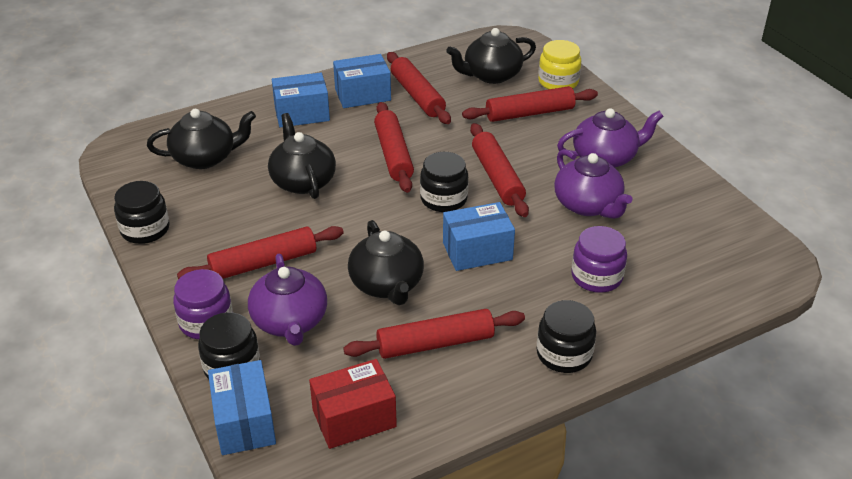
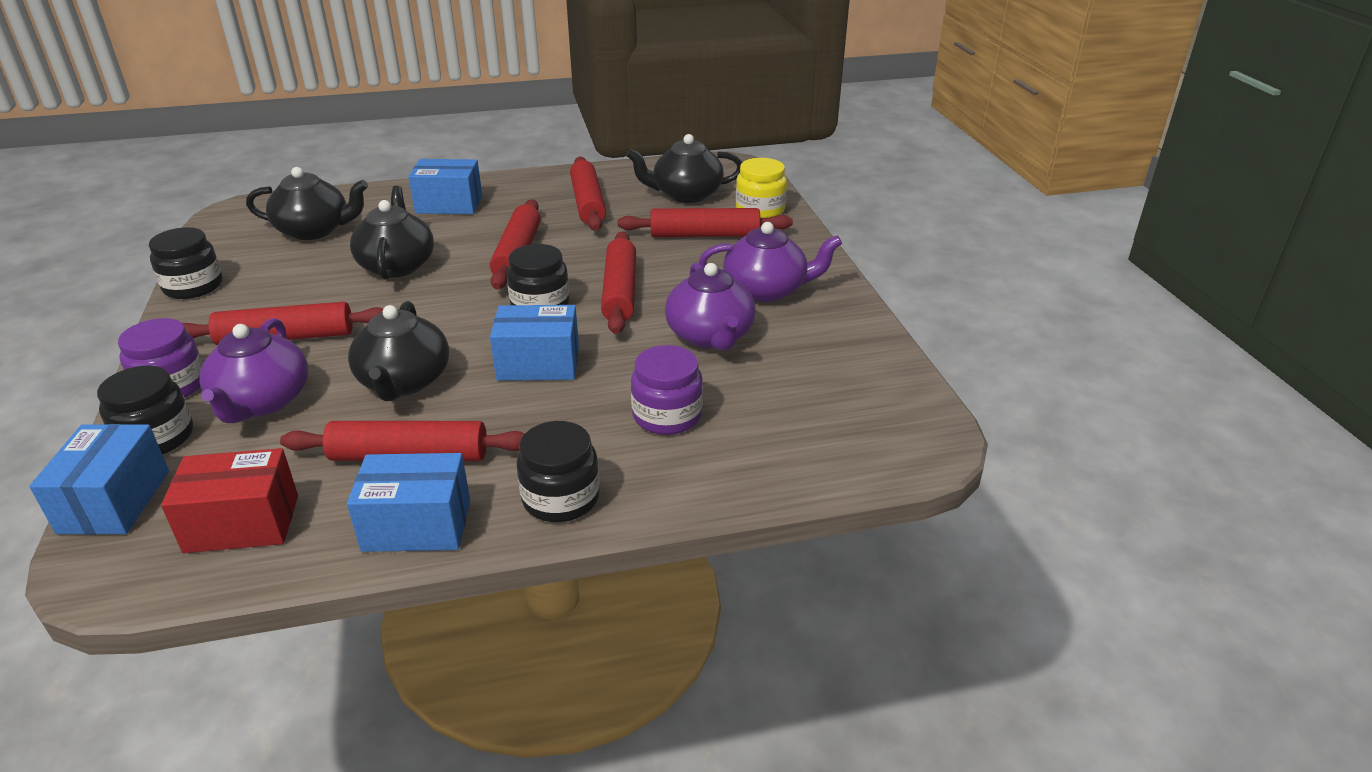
camera: 15 degrees right, 5 degrees down
blue box [333,54,391,108] -> blue box moved to [347,453,470,552]

